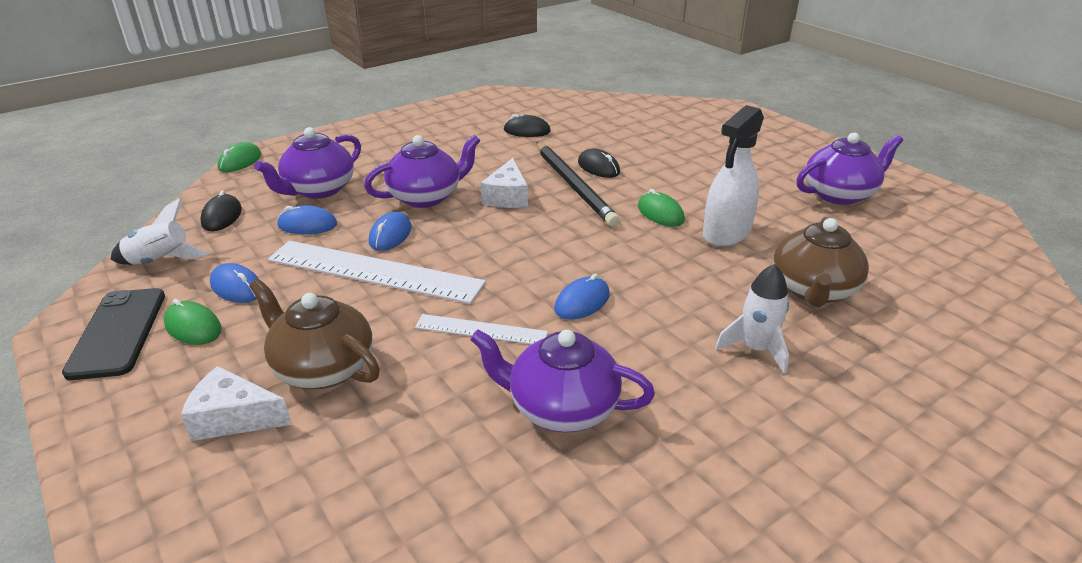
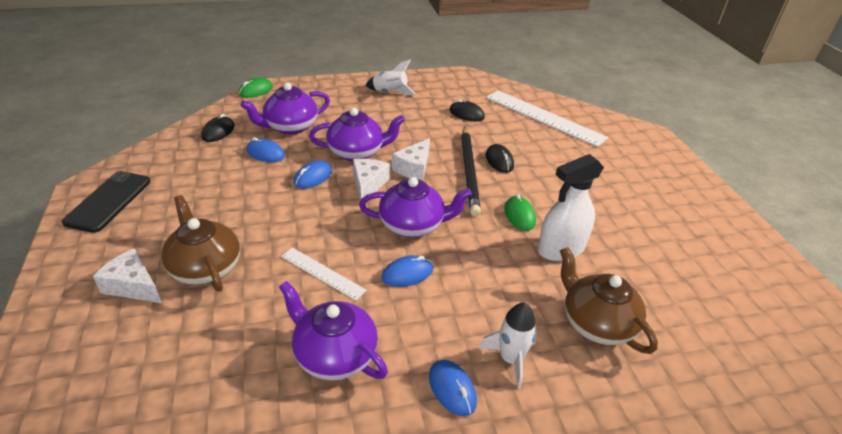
camera: 20 degrees right, 5 degrees up
white rocket [110,198,208,265] -> white rocket moved to [366,60,416,95]
green mouse [164,299,222,345] -> none
blue mouse [210,263,259,303] -> blue mouse moved to [429,360,477,416]
white ruler [268,241,486,304] -> white ruler moved to [486,90,608,147]
brown teapot [773,217,869,307] -> brown teapot turned 105 degrees clockwise [560,247,658,354]
purple teapot [797,133,903,205] -> purple teapot moved to [359,177,472,237]
none -> white cheese [353,159,390,201]

